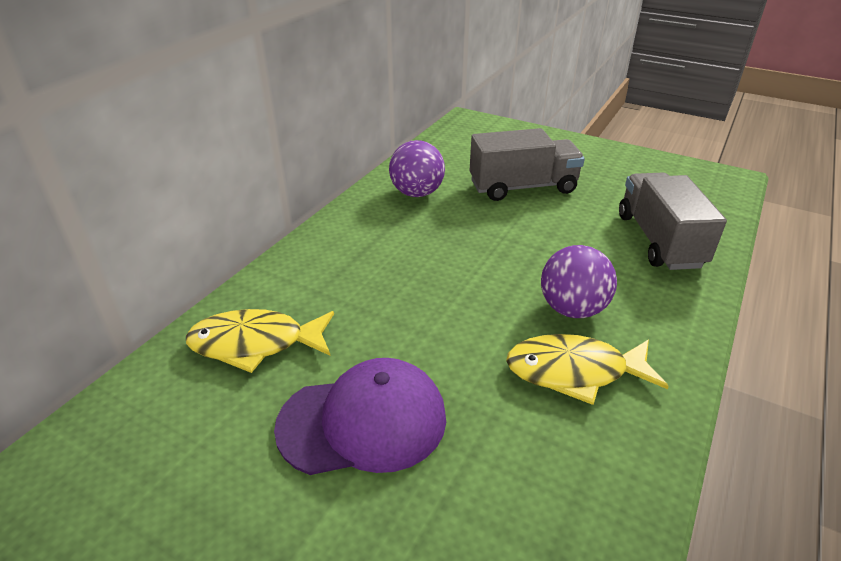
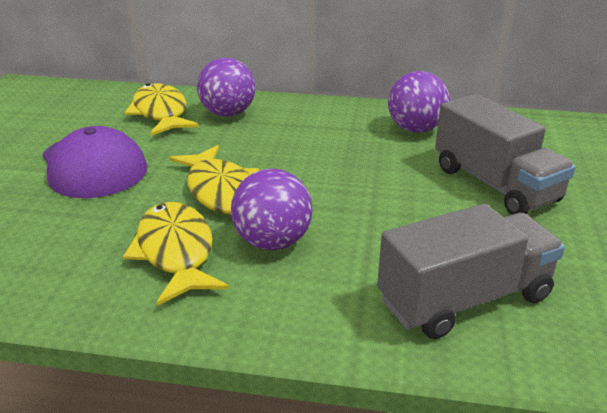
camera: 70 degrees right, 5 degrees down
none -> yellow fish [169,145,259,214]
none -> purple ball [197,58,255,117]

